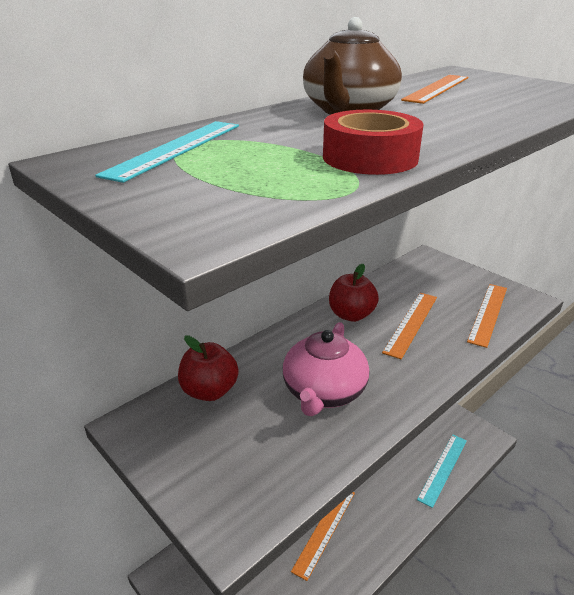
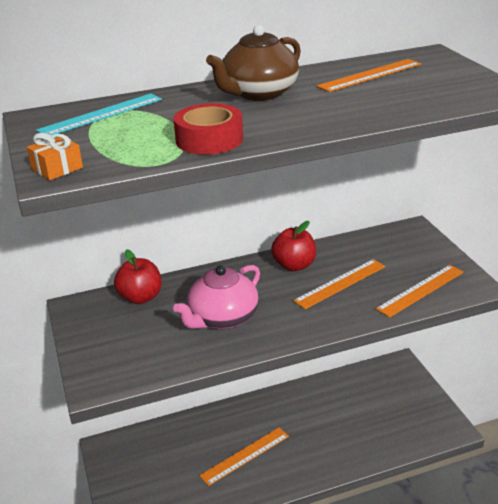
camera: 25 degrees right, 0 degrees up
turquoise ruler [417,435,467,508] -> none
none -> orange gift [27,133,83,180]

